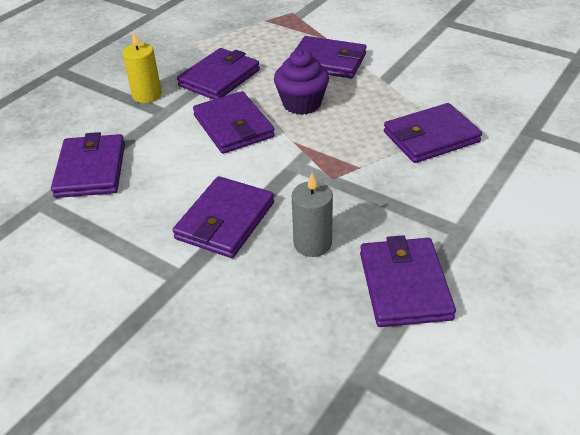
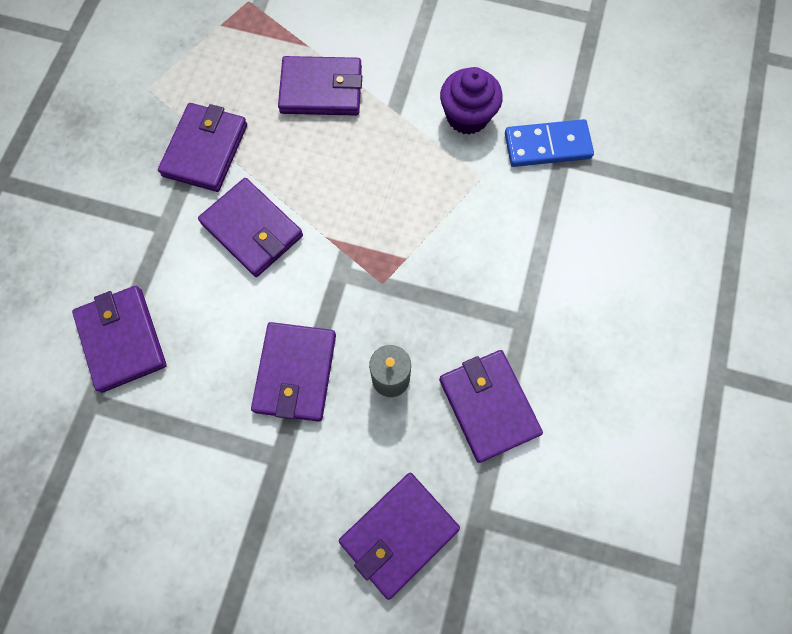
camera: 20 degrees left, 30 degrees up
yellow candle [122,31,162,103] -> none
purple cupcake [274,49,329,115] -> purple cupcake moved to [440,67,503,135]
purple wallet [384,103,482,163] -> purple wallet moved to [339,473,460,600]
none -> blue domino [505,119,594,167]

